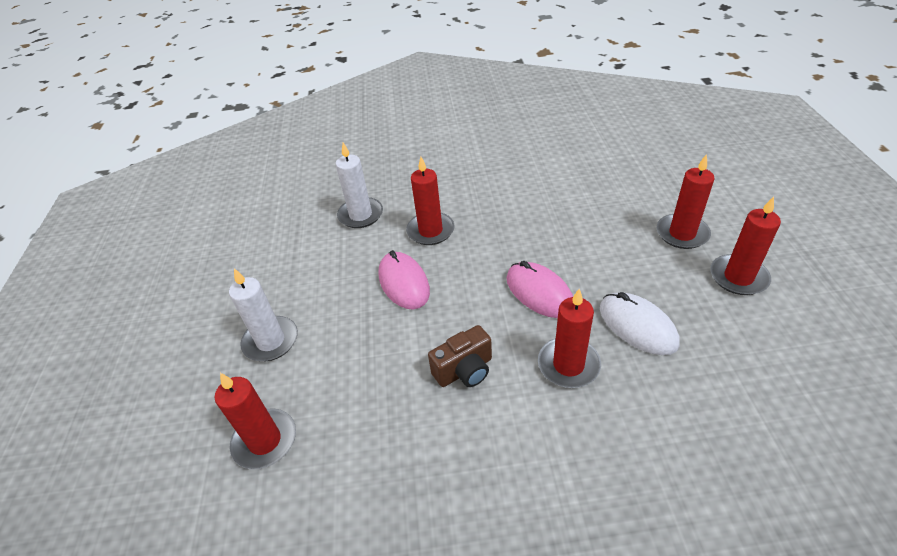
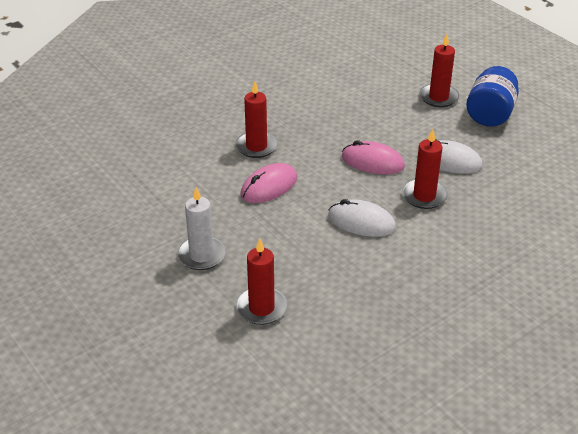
camera: 35 degrees left, 5 degrees down
white candle [336,143,383,228] -> none
pink mouse [379,250,430,310] -> pink mouse turned 75 degrees counterclockwise [241,163,297,203]
brown camera [428,325,492,387] -> white mouse [328,199,396,237]
red candle [710,196,781,295] -> blue jar [466,66,519,127]

